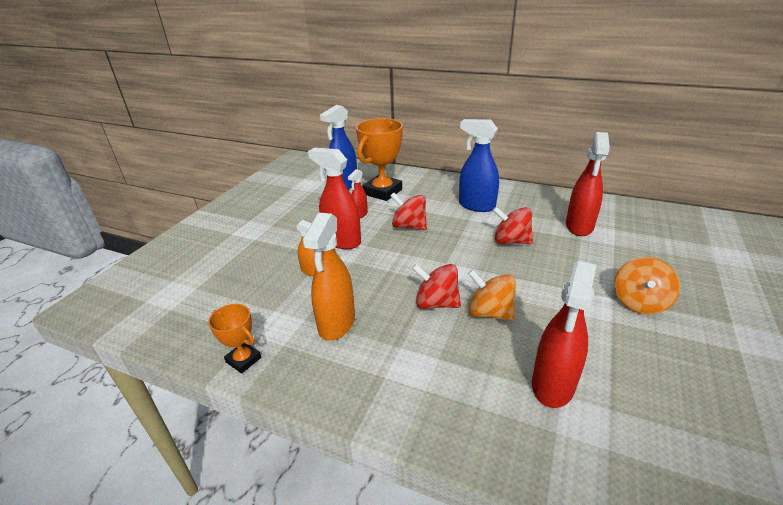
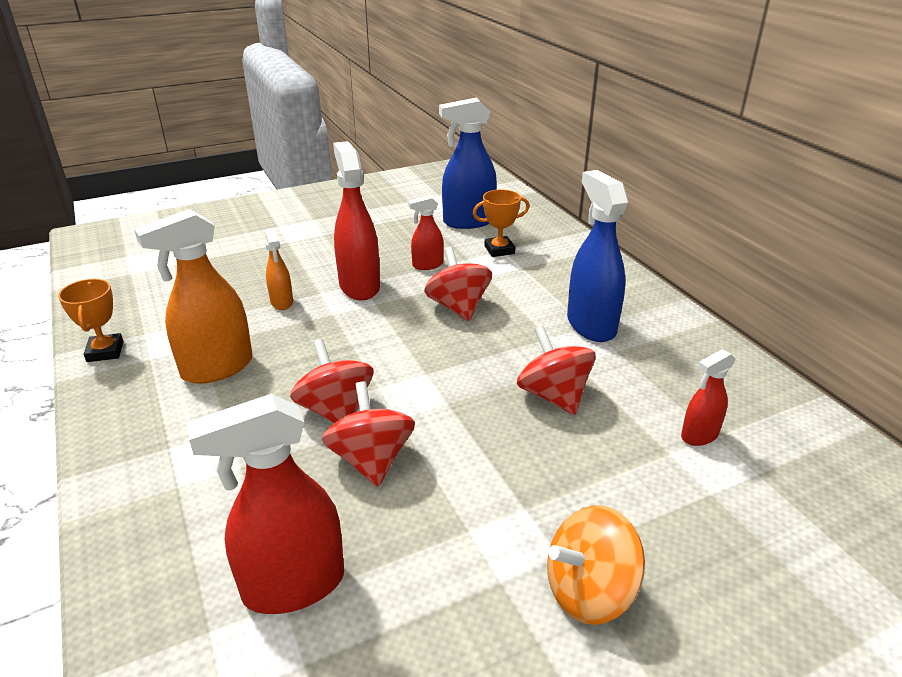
camera: 40 degrees right, 0 degrees up
orange trophy [356,118,403,201] -> orange trophy [473,189,530,257], size x0.53
orange spinning top [468,270,516,321] -> red spinning top [322,381,415,487]
red spray bottle [566,132,610,236] -> red spray bottle [681,349,735,446], size x0.54

